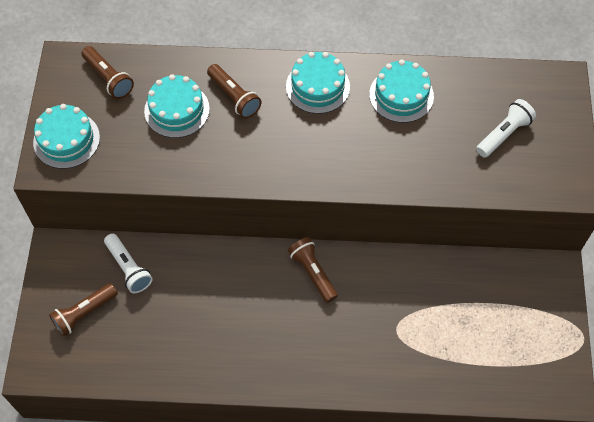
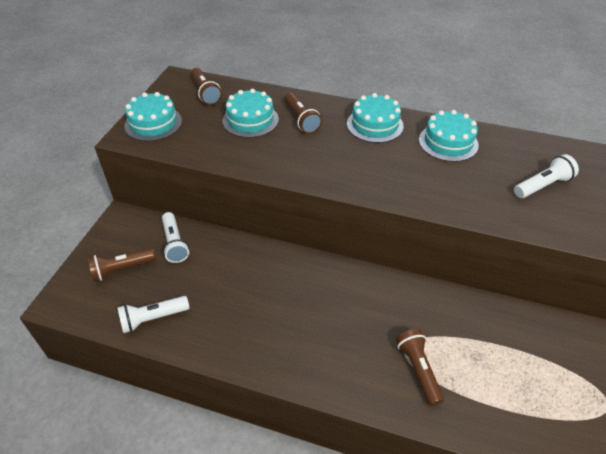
camera: 15 degrees right, 15 degrees down
brown flashlight [288,237,338,303] -> brown flashlight moved to [396,329,444,406]
none -> white flashlight [117,296,189,333]

